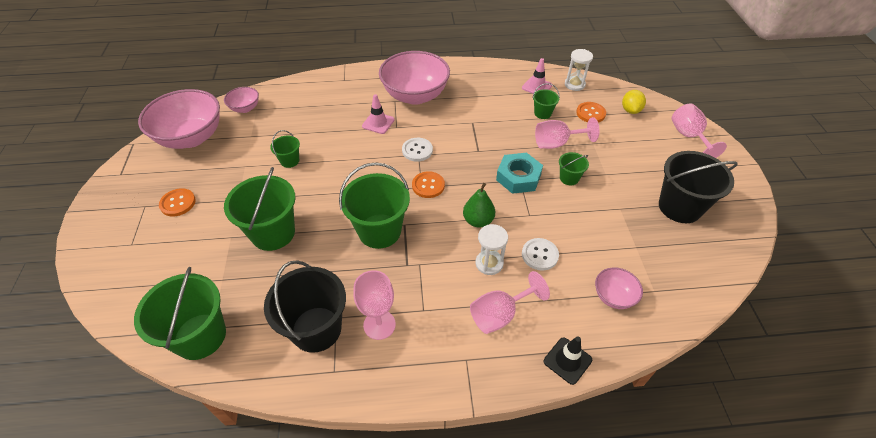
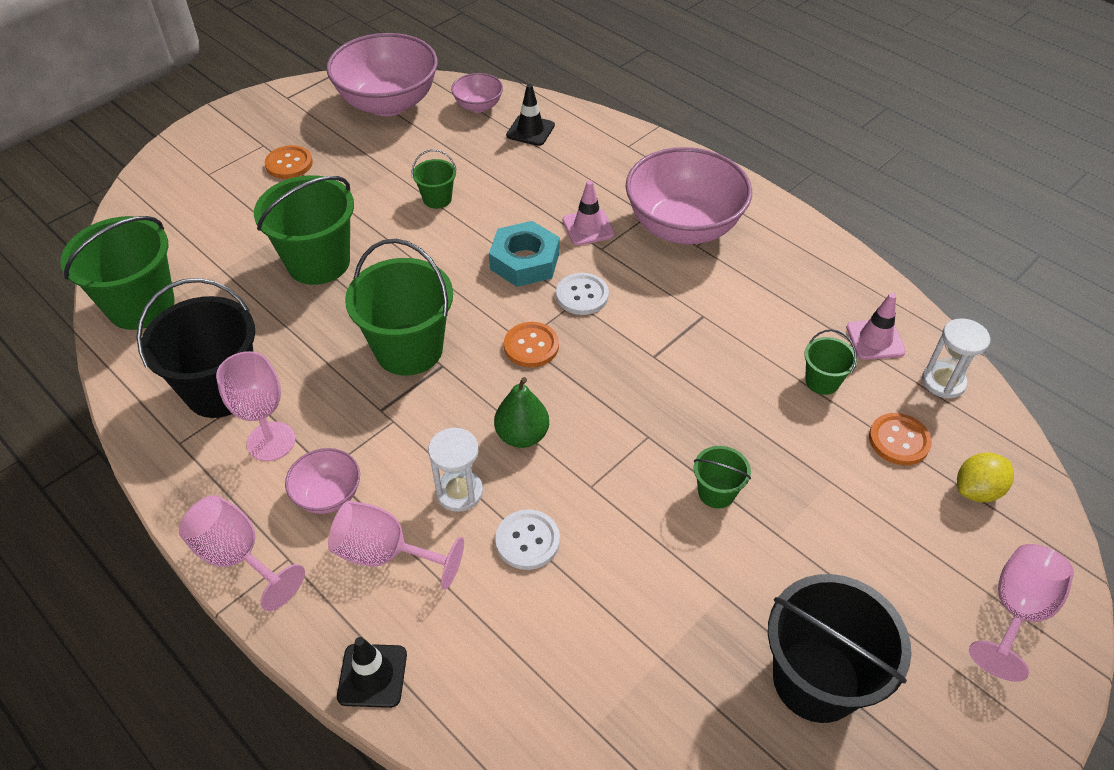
camera: 50 degrees right, 0 degrees up
turquoise nut [496,153,543,194] -> turquoise nut moved to [489,221,559,287]
pink goblet [535,117,600,149] -> pink goblet moved to [179,495,305,611]
pink bowl [595,267,643,309] -> pink bowl moved to [285,448,360,514]
none -> black traffic cone [506,84,555,146]

